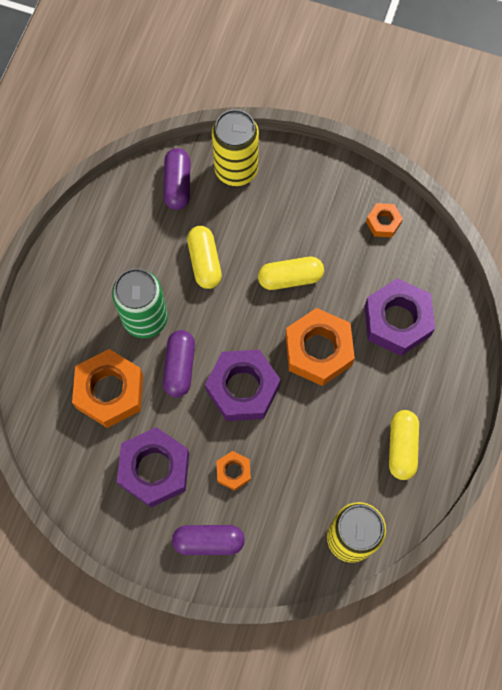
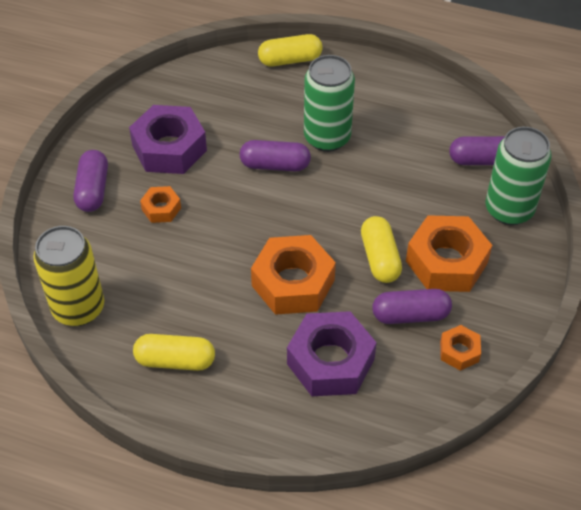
camera: 90 degrees right, 20 degrees down
orange nut [72,349,143,428] -> orange nut moved to [406,215,492,292]
yellow capsule [187,226,222,289] -> yellow capsule moved to [258,34,323,66]
purple nut [205,349,281,421] -> none
yellow can [212,109,259,186] -> green can [485,127,552,225]
none -> purple capsule [372,289,452,324]

